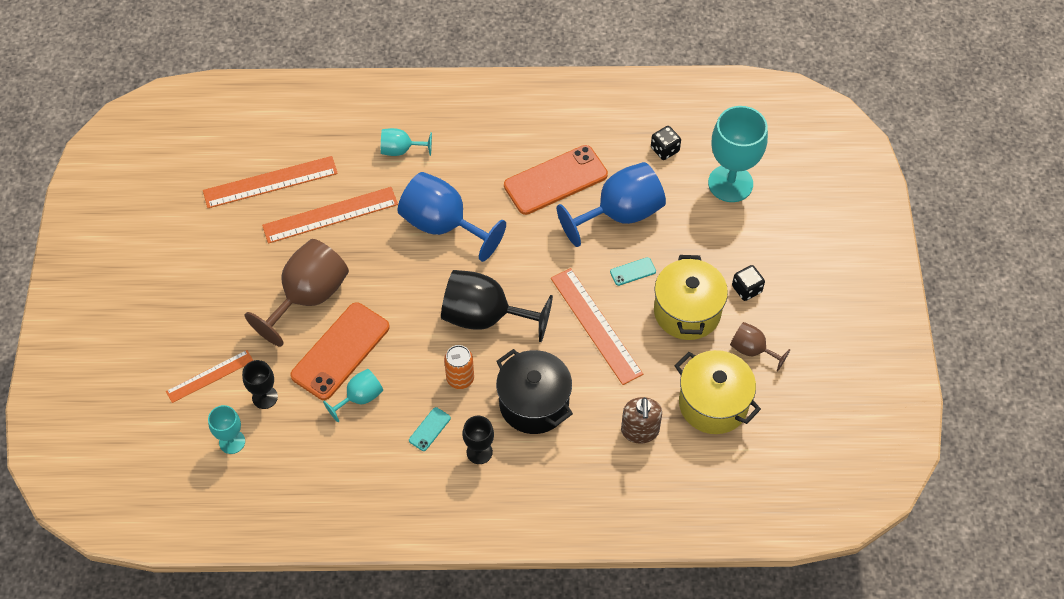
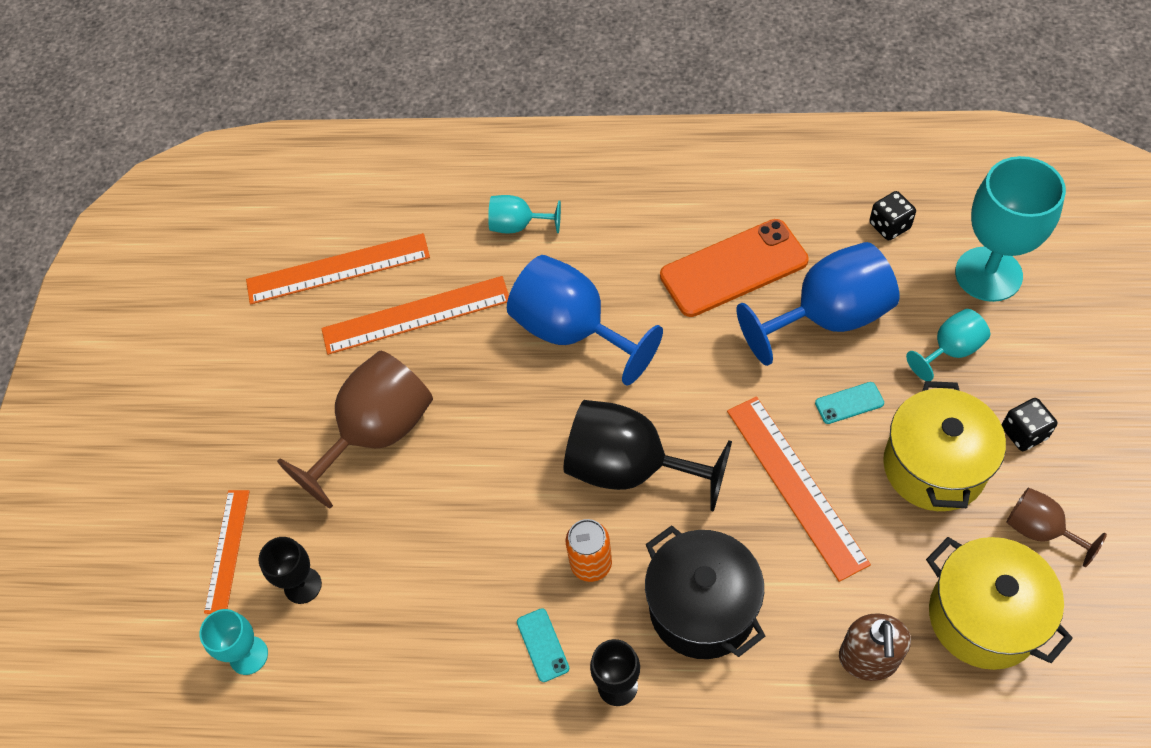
camera: 10 degrees right, 0 degrees up
orange ruler [166,350,253,403] -> orange ruler turned 60 degrees counterclockwise [204,490,250,614]
orange phone [290,302,390,400] -> none
turquoise goblet [323,369,383,422] -> turquoise goblet moved to [906,309,990,381]
turquoise phone [409,407,451,451] -> turquoise phone turned 60 degrees counterclockwise [517,608,569,682]

